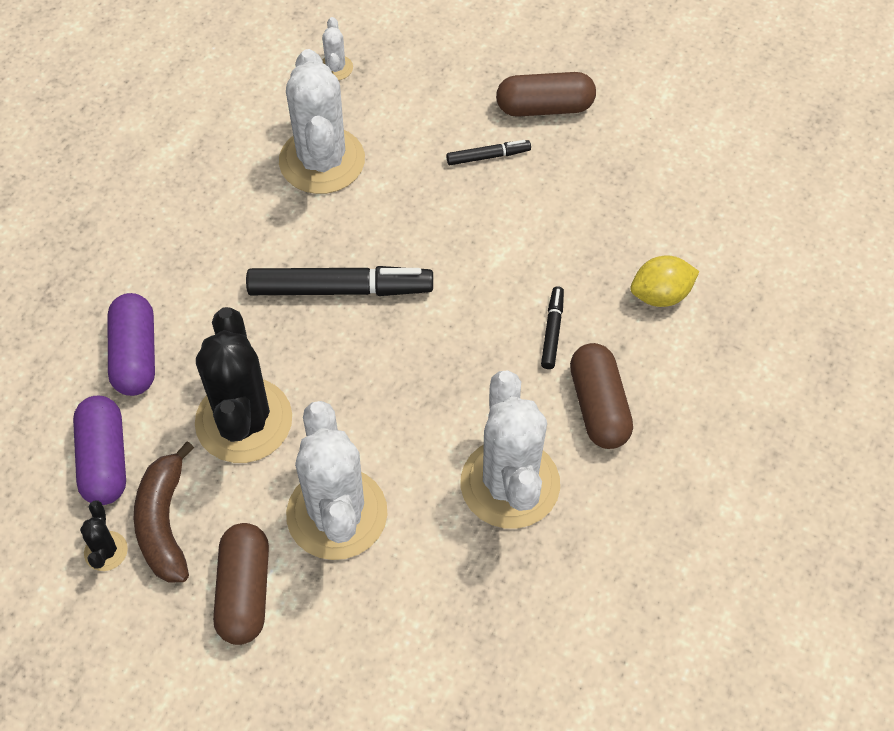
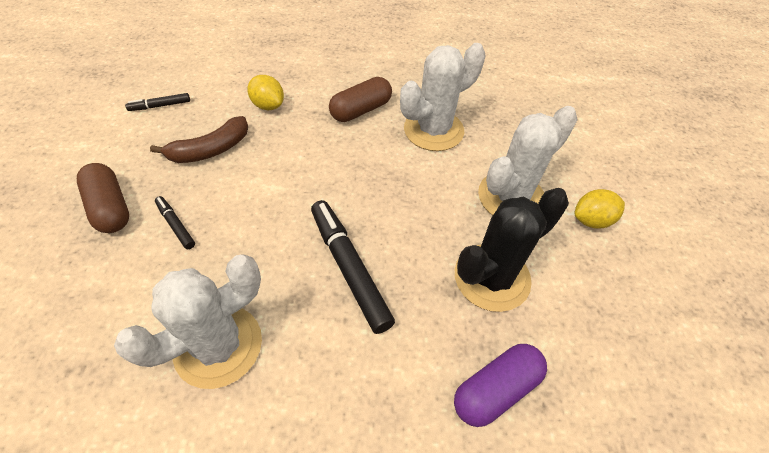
camera: 120 degrees left, 5 degrees down
purple capsule [73,396,126,505] -> none
black cactus [80,500,128,571] -> none
brown banana [134,441,194,583] -> brown banana moved to [150,116,248,163]
brown capsule [213,523,269,645] -> yellow lemon [575,189,625,229]
white cactus [322,17,353,80] -> none
black marker [541,286,564,369] -> black marker moved to [125,93,190,111]

